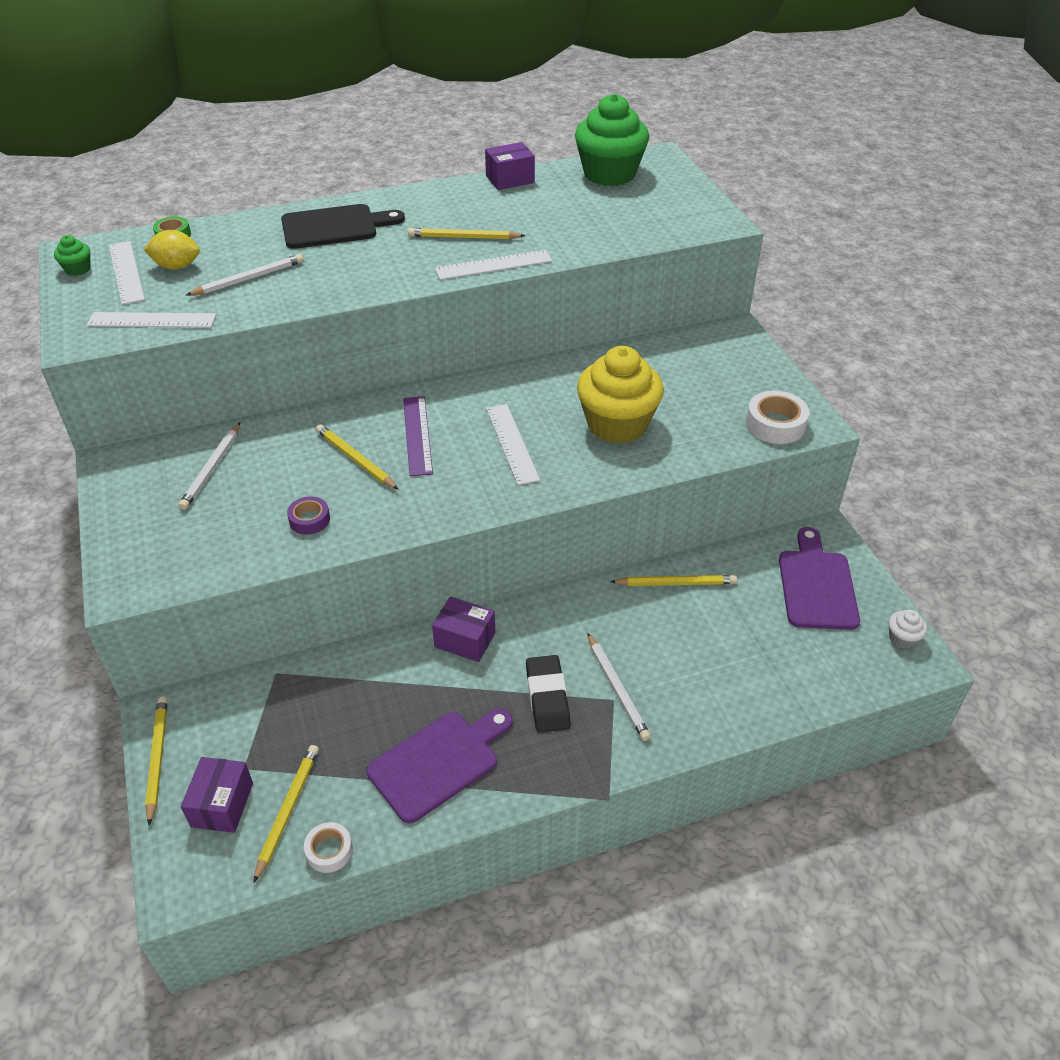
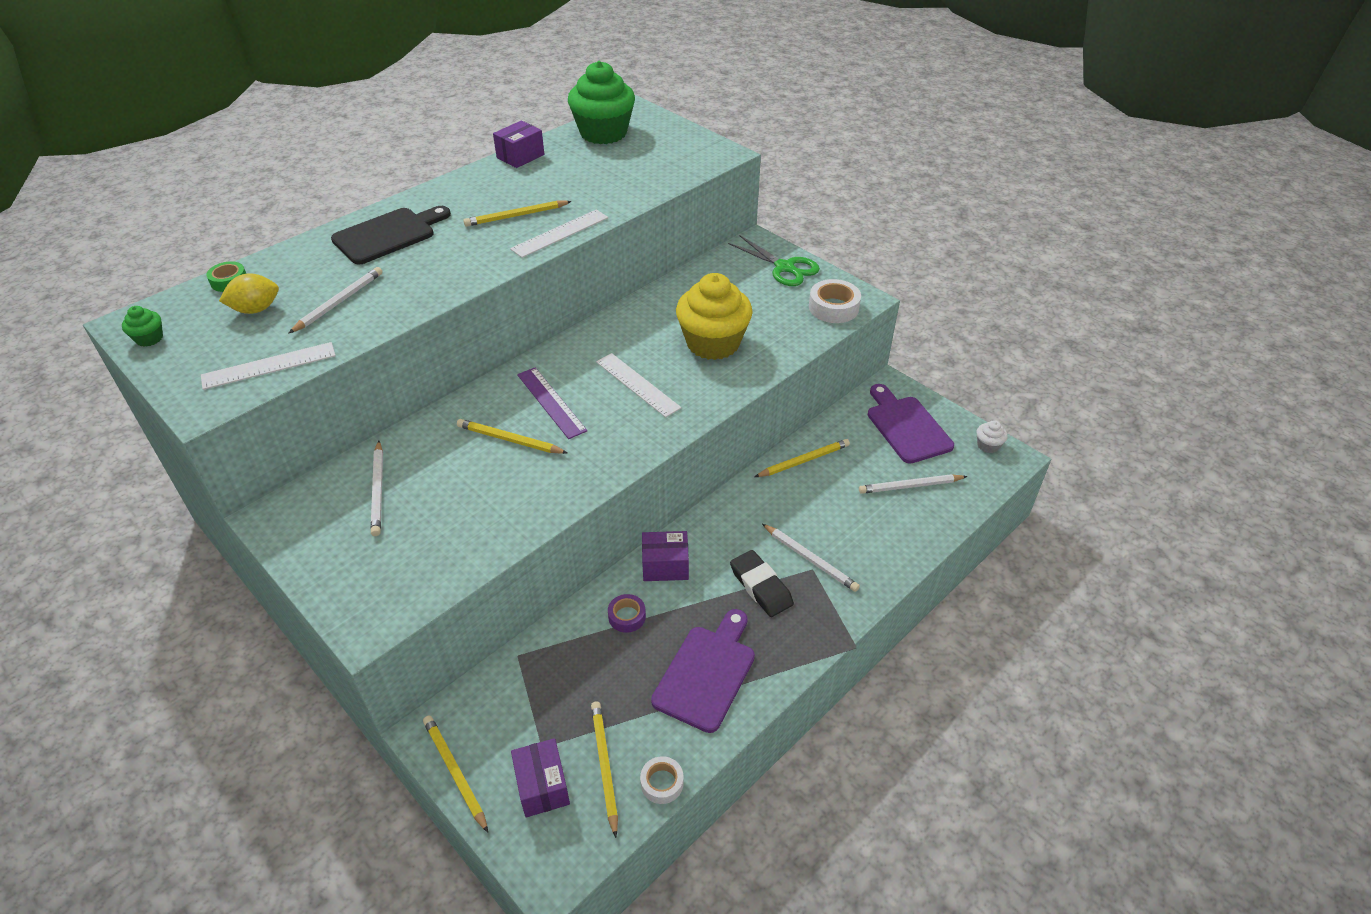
camera: 25 degrees left, 0 degrees up
white ruler [109,241,145,305] -> none
purple tape [287,496,330,535] -> purple tape moved to [608,594,646,633]
none -> green scissors [728,236,820,286]
none -> white pencil [859,474,968,494]

